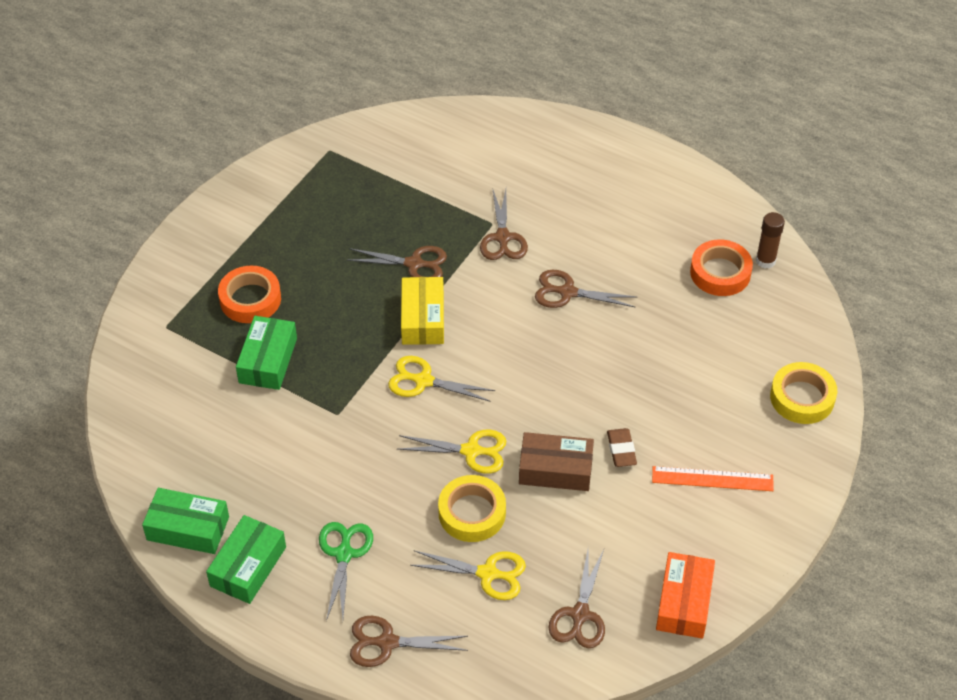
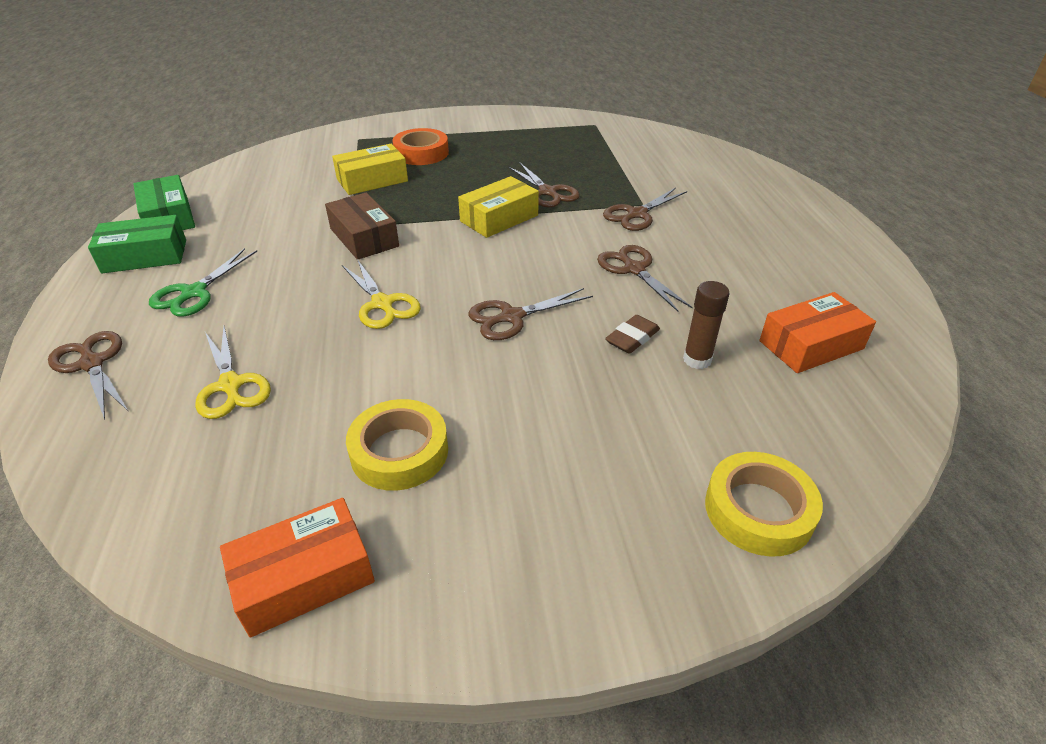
camera: 50 degrees right, 10 degrees down
green box [236,316,297,390] -> yellow box [332,144,408,195]
green scissors [319,522,373,621] -> green scissors turned 150 degrees clockwise [149,248,257,317]
yellow scissors [388,356,495,402] -> none
yellow tape [438,475,506,542] -> yellow tape moved to [346,399,448,491]
brown box [519,432,594,491] -> brown box moved to [325,193,399,259]
brown scissors [549,549,605,648] -> brown scissors moved to [469,288,593,340]
brown eraser [607,428,637,467] -> brown eraser moved to [605,315,660,354]
orange ruler [652,466,774,491] -> none
orange tape [690,240,753,296] -> orange box [759,292,876,373]
brown glue stick [756,212,785,269] -> brown glue stick moved to [683,281,730,369]

